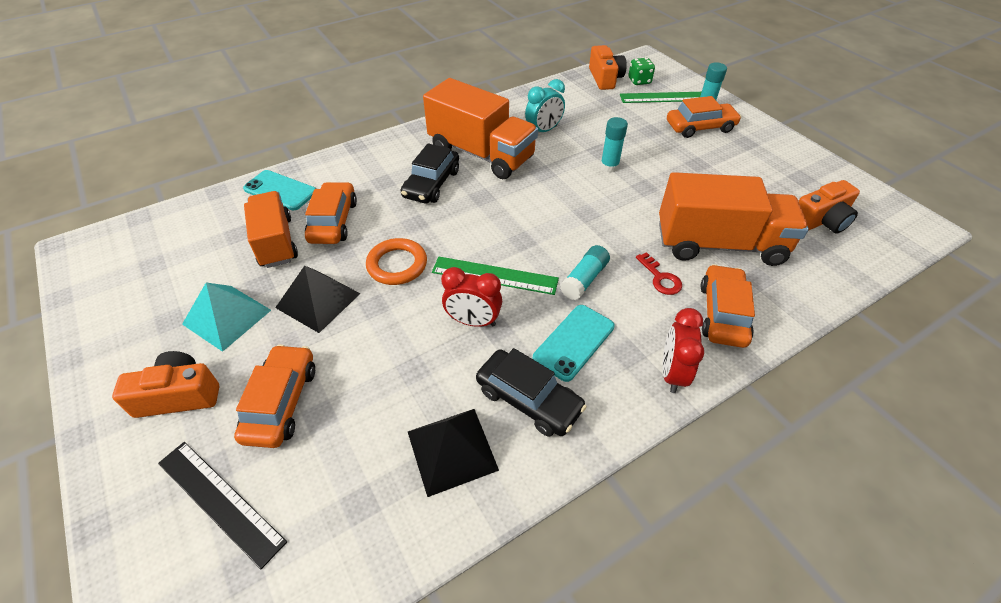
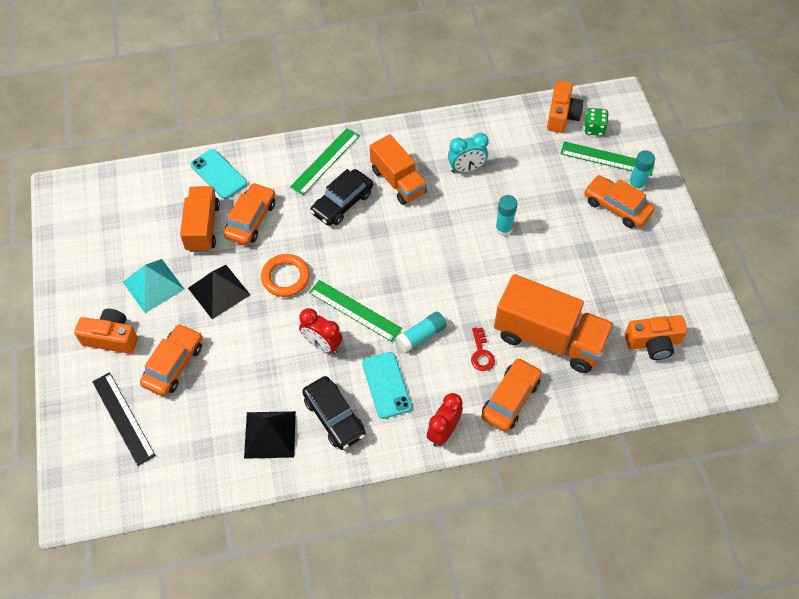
camera: 20 degrees right, 10 degrees up
orange truck [423,78,538,179] -> orange truck [370,134,427,205], size x0.66
turquoise phone [533,305,614,382] -> turquoise phone turned 75 degrees counterclockwise [362,352,412,419]
orange car [667,96,742,138] -> orange car turned 150 degrees counterclockwise [584,175,654,228]
none -> green ruler [290,128,360,195]

